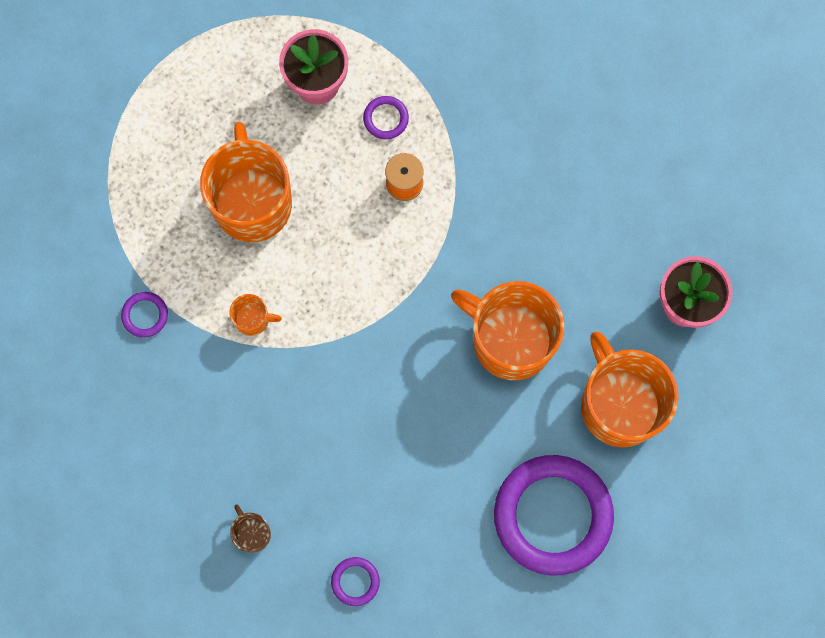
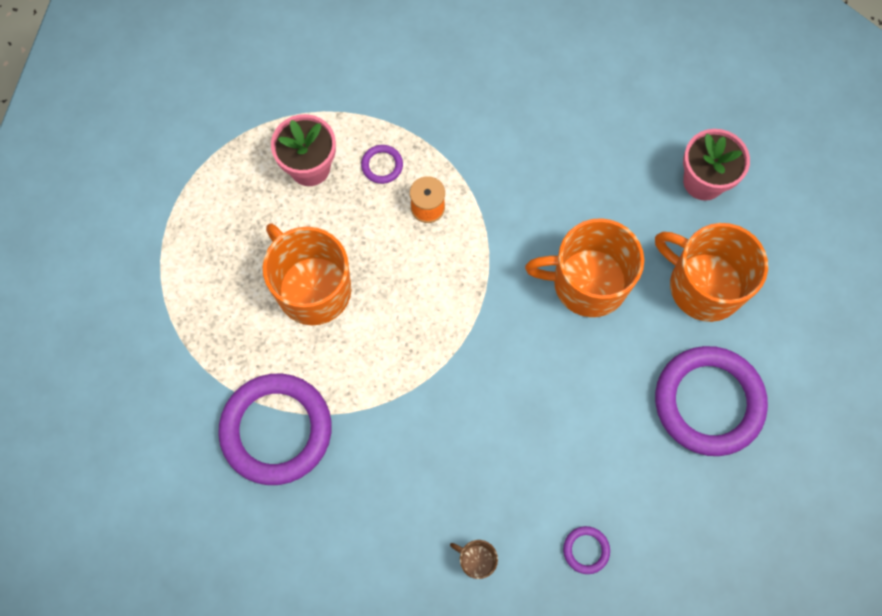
camera: 30 degrees left, 5 degrees down
purple ring [121,292,168,338] -> purple ring [218,374,332,485], size x2.48
orange mug [229,294,282,336] -> none

